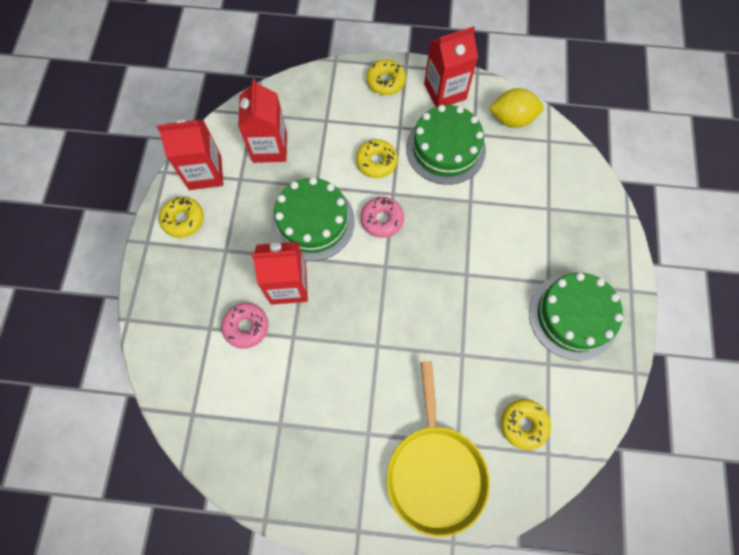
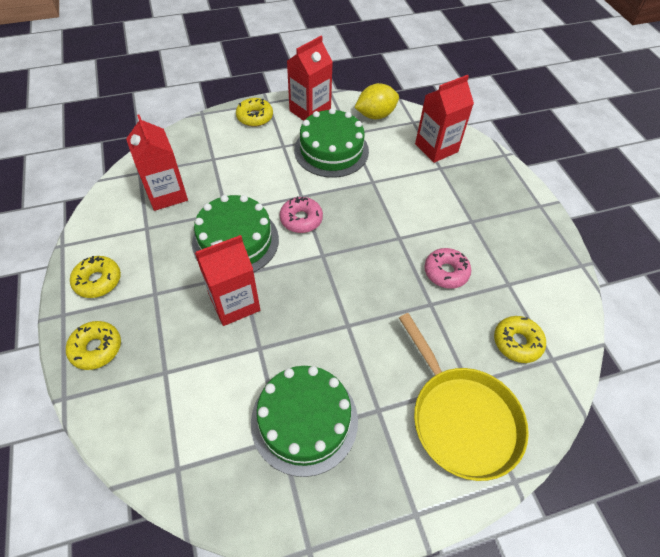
camera: 25 degrees left, 15 degrees down
red carton [157,119,223,190] -> red carton moved to [415,75,474,163]
pink donut [221,303,268,349] -> pink donut moved to [424,248,471,289]
yellow donut [356,139,398,178] -> yellow donut moved to [66,321,121,370]
green cake [529,273,623,361] -> green cake moved to [251,366,358,477]

